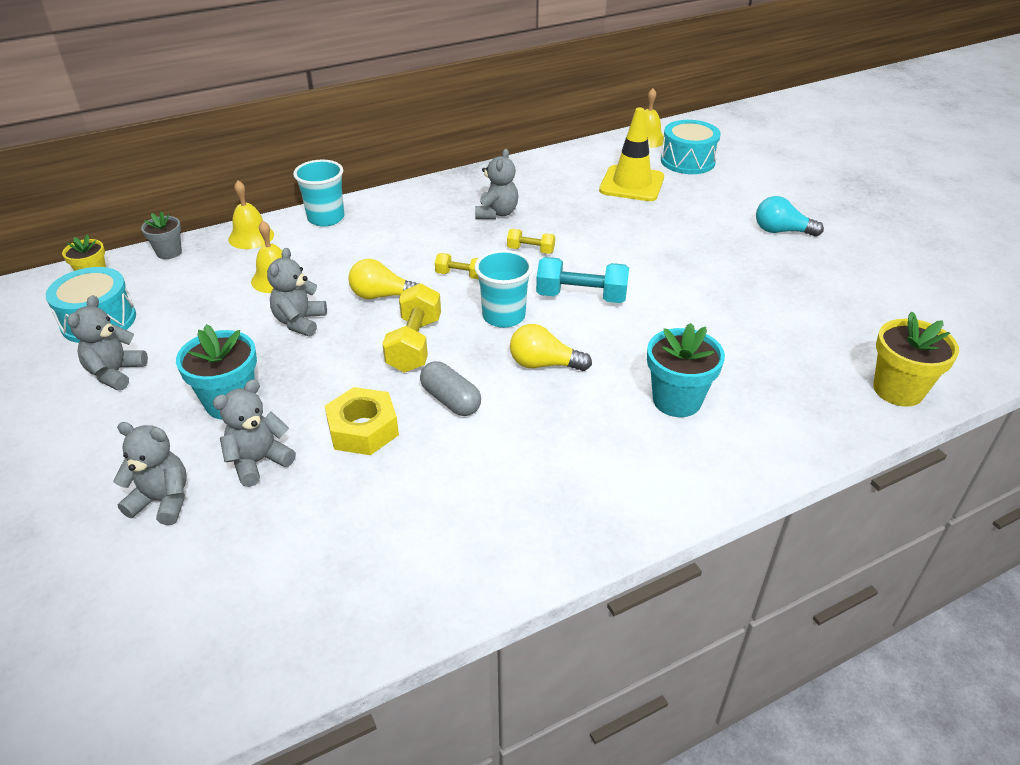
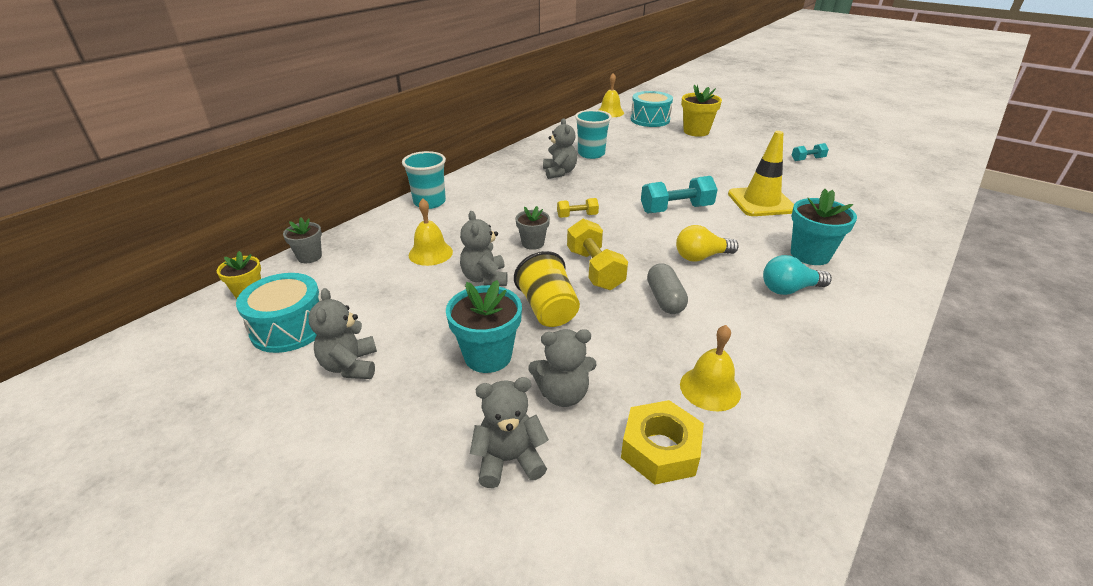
camera: 25 degrees left, 5 degrees down
grey teddy bear [213,380,296,487] -> grey teddy bear turned 120 degrees counterclockwise [528,329,597,407]
yellow bell [228,180,274,249] -> yellow bell moved to [680,325,741,411]
yellow nut [325,387,399,455] -> yellow nut moved to [621,400,704,485]
yellow light bulb [348,259,420,299] -> grey flower pot [515,206,550,250]
grey capsule [420,361,481,416] -> grey capsule turned 60 degrees clockwise [647,263,688,314]
turquoise cup [475,250,533,328] -> turquoise cup moved to [575,110,612,159]
yellow dumbbell [507,229,555,254] -> none
yellow traffic cone [599,107,664,201] -> yellow traffic cone moved to [728,131,794,216]
turquoise light bulb [756,196,824,237] -> turquoise light bulb moved to [763,255,832,295]
yellow flower pot [873,312,959,407] -> yellow flower pot moved to [681,84,722,137]
none -> yellow cup [514,251,580,327]
none -> turquoise dumbbell [792,143,829,161]

